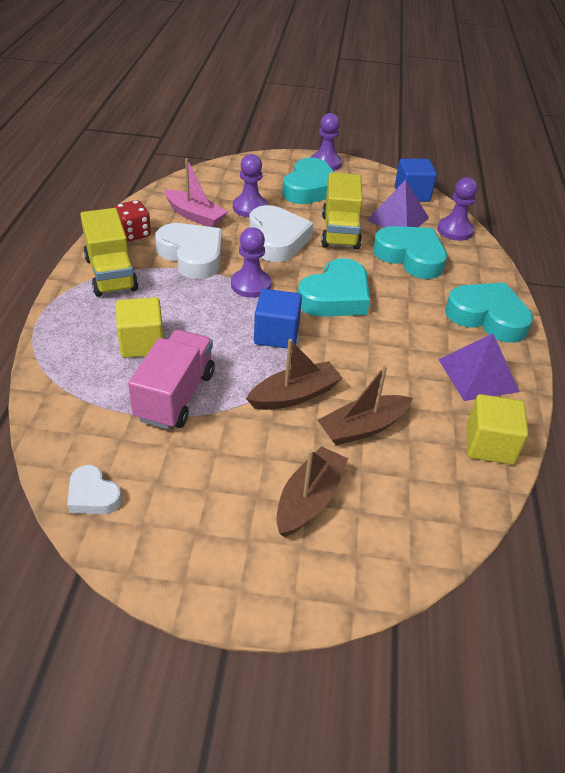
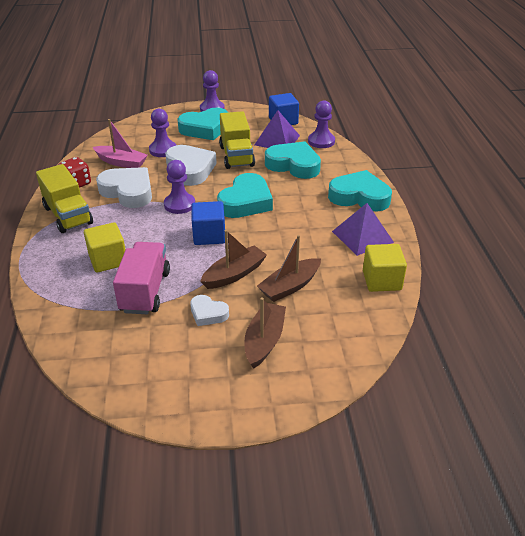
camera: 10 degrees left, 5 degrees down
white heart [67,465,122,514] -> white heart moved to [190,295,229,326]
turquoise heart [282,157,335,204] -> turquoise heart turned 60 degrees clockwise [177,108,228,140]

